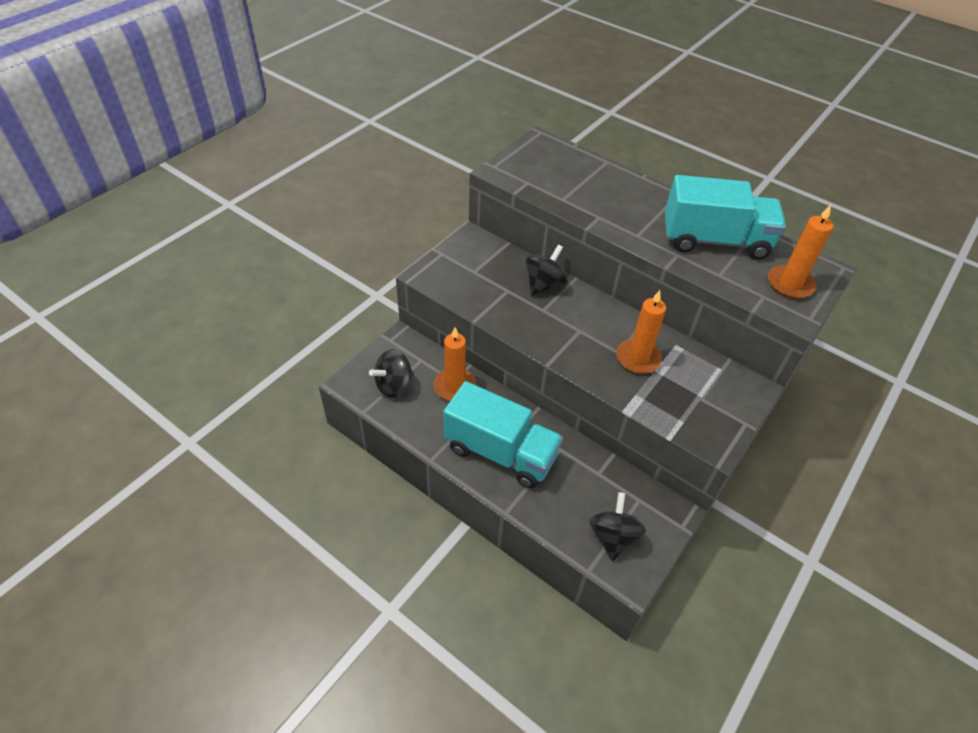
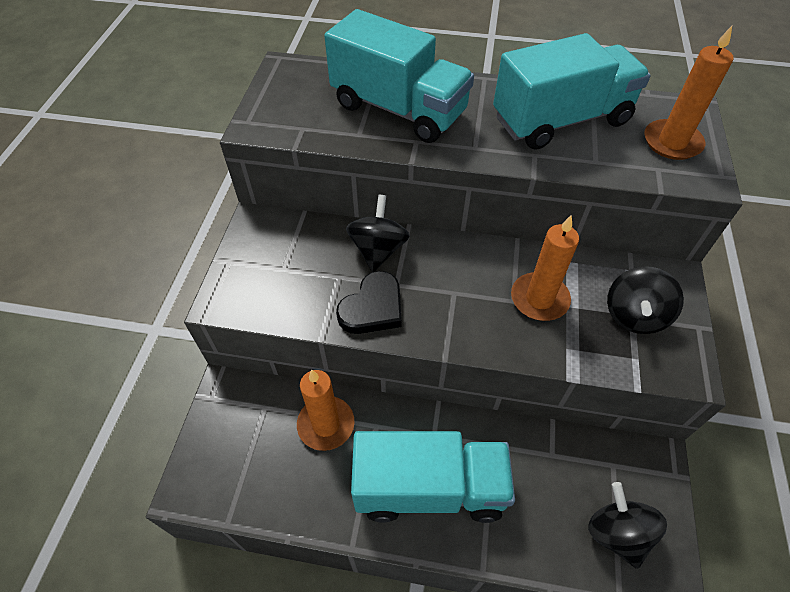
camera: 25 degrees left, 5 degrees up
black spinning top [369,349,414,398] -> black spinning top moved to [607,267,684,334]
none -> turquoise truck [324,9,474,143]
none -> black heart [336,271,402,334]

